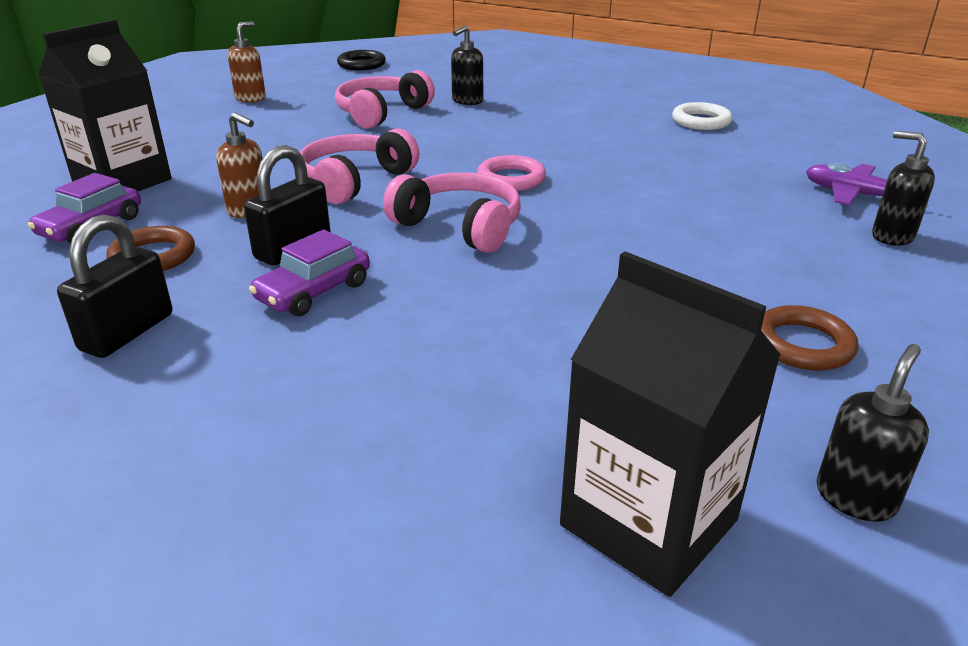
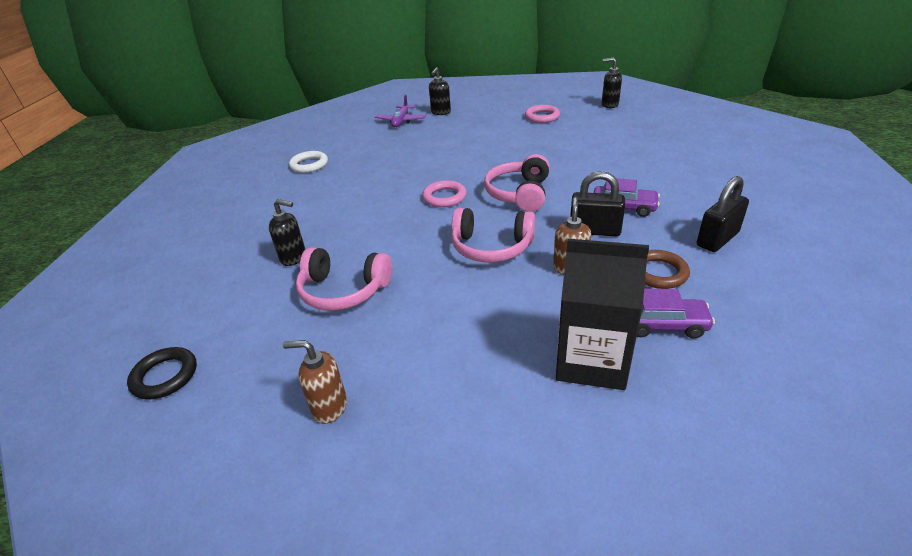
camera: 110 degrees left, 5 degrees up
black padlock [57,214,173,358] -> black padlock turned 45 degrees counterclockwise [697,176,749,252]
black carton [560,251,781,597] -> none
brown ring [761,305,858,371] -> pink ring [525,105,560,123]

